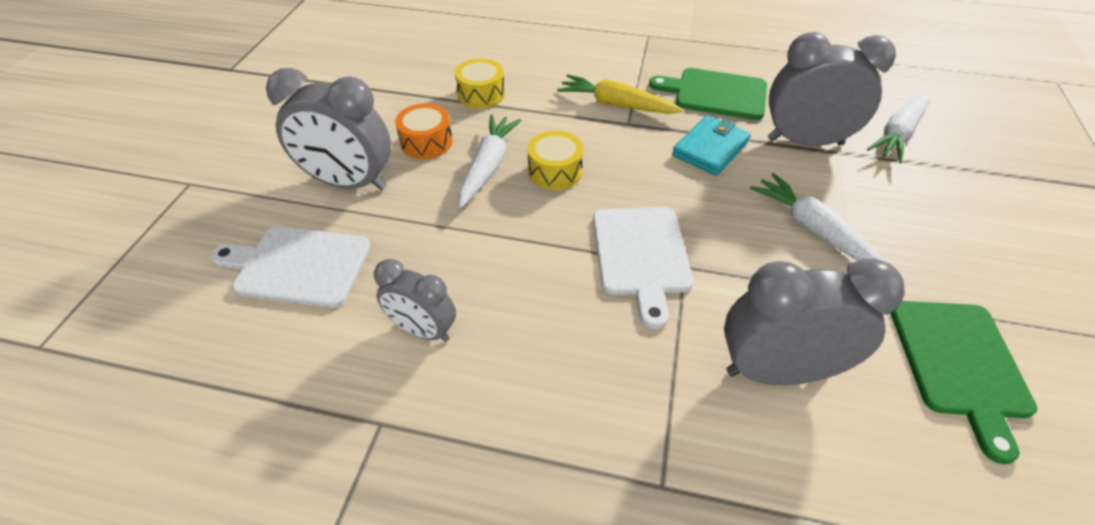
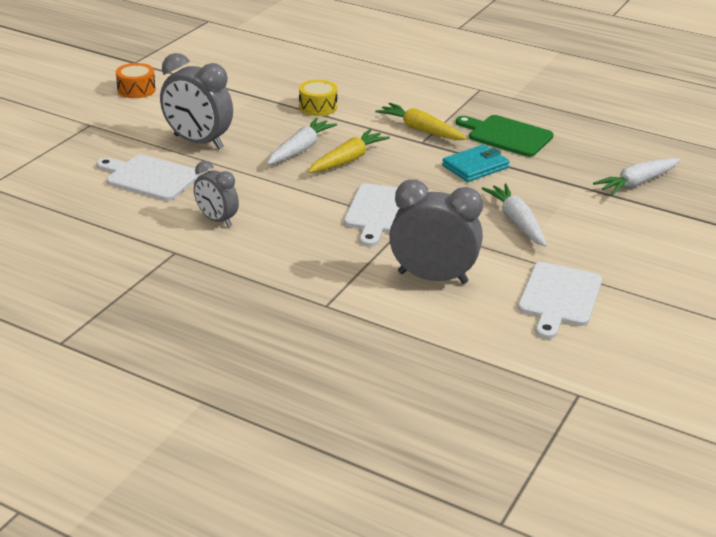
camera: 15 degrees right, 15 degrees down
orange drum [395,103,453,159] -> orange drum moved to [116,63,156,98]
yellow drum [527,131,584,190] -> yellow carrot [308,129,390,173]
grey clock [768,32,896,146] -> none
green cutting board [890,301,1038,464] -> white cutting board [518,262,602,339]

